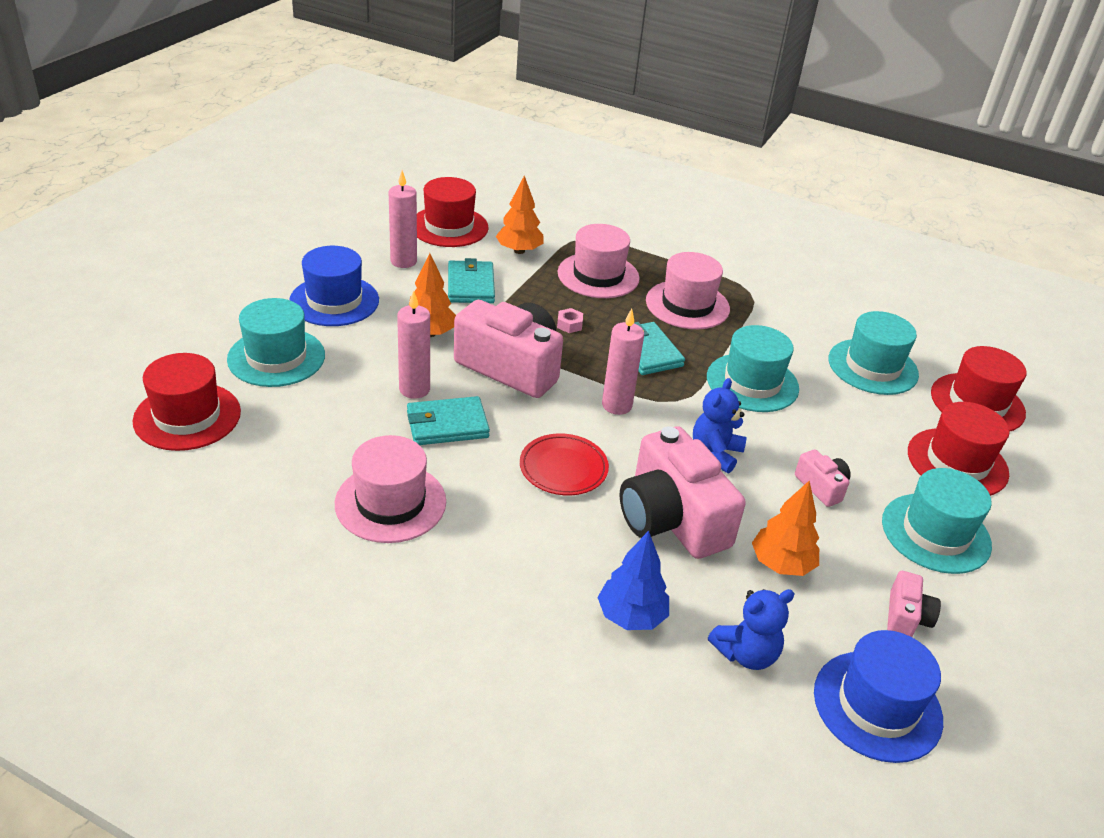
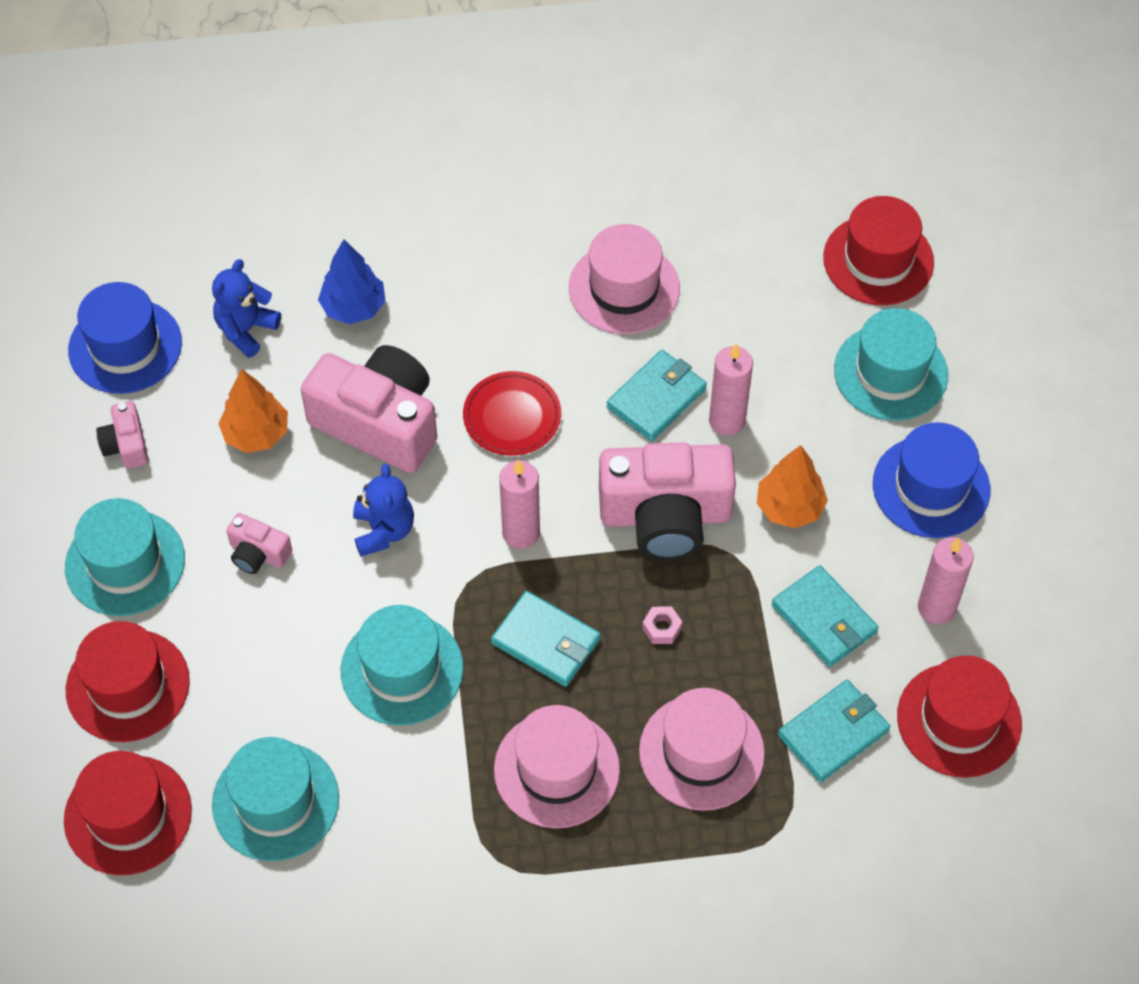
camera: 150 degrees right, 20 degrees up
orange tree [496,176,544,254] -> turquoise wallet [778,680,890,782]

